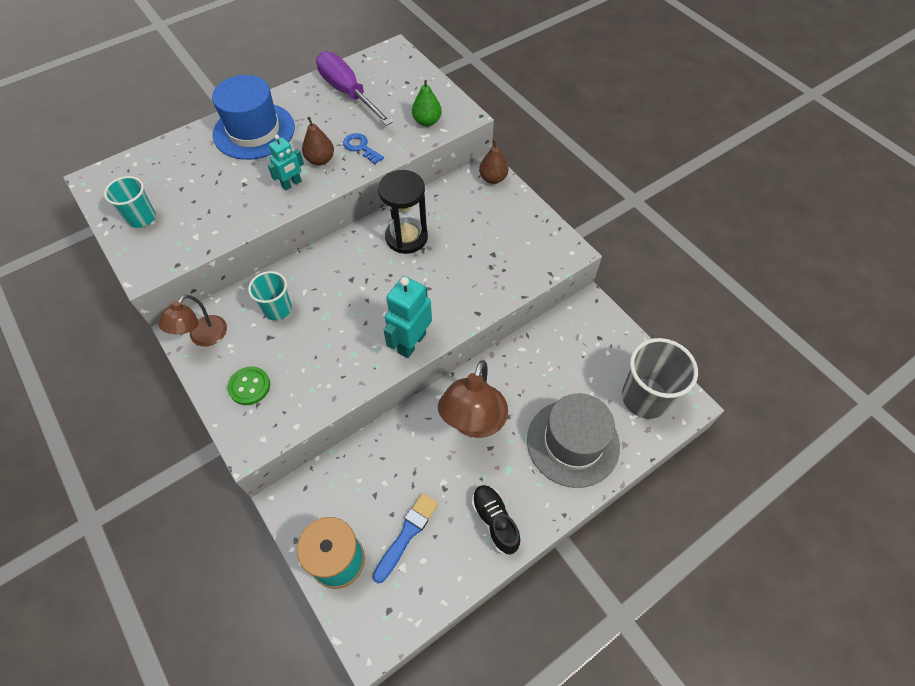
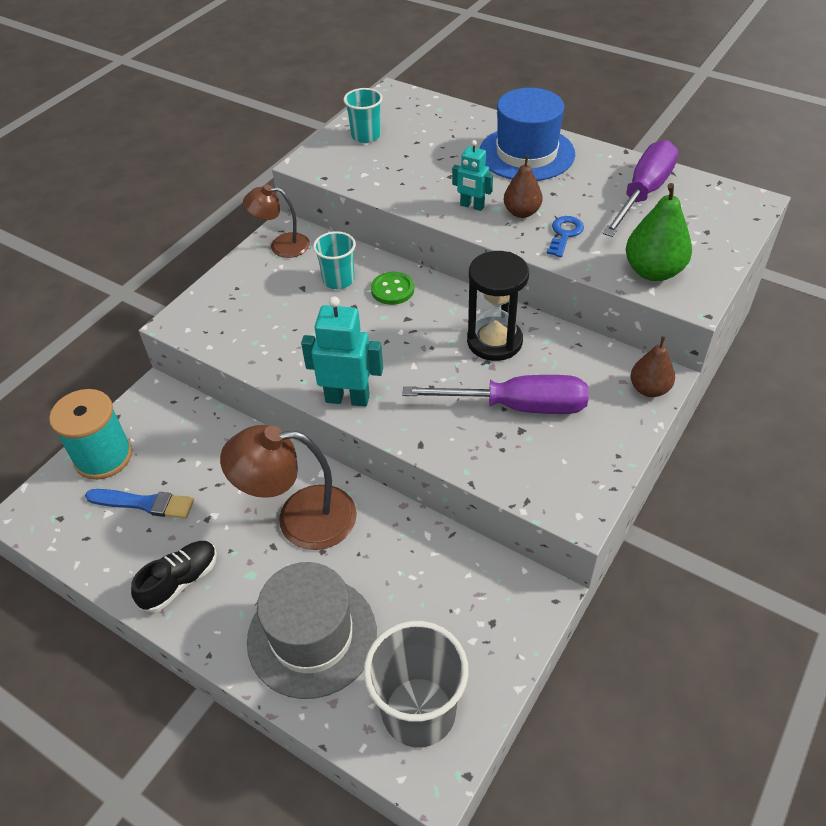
camera: 70 degrees right, 10 degrees down
green button [228,366,270,405] -> green button moved to [371,272,414,305]
green pear [412,80,442,126] -> green pear [626,183,692,281], size x1.52
none -> purple screwdriver [402,375,589,414]

